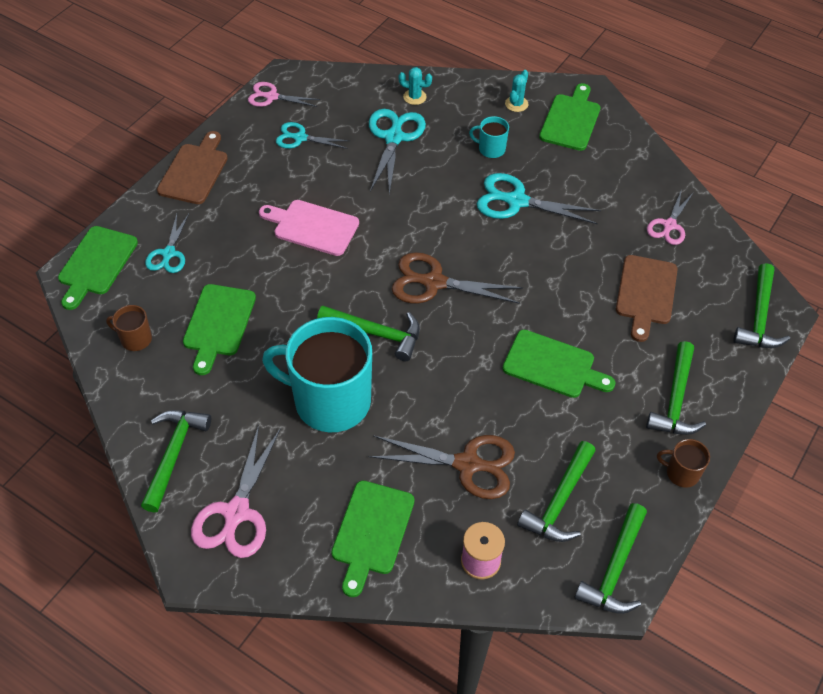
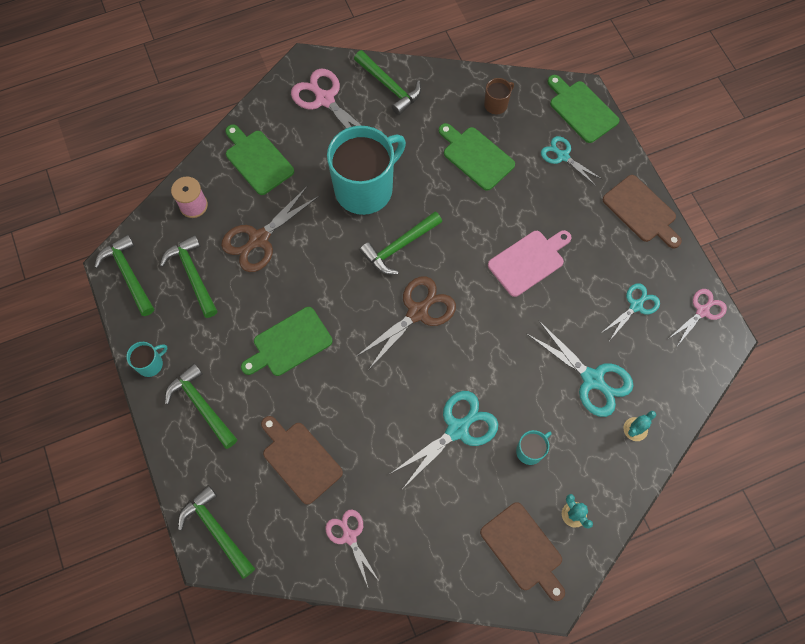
camera: 125 degrees right, 15 degrees up
green cutting board [539,83,601,151] -> brown cutting board [480,502,565,601]
brown mug [657,439,710,488] -> turquoise mug [126,342,167,377]

